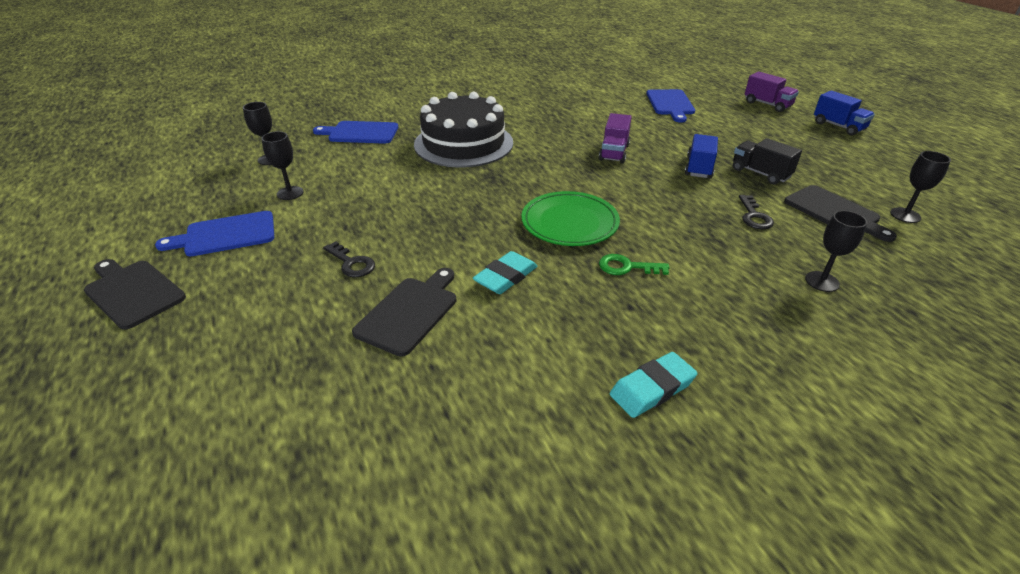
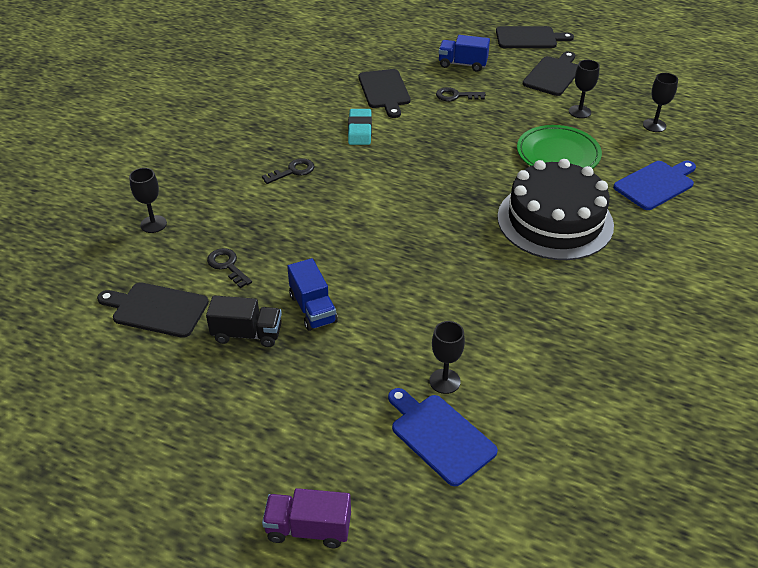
camera: 140 degrees right, 5 degrees up
blue cutting board [155,211,274,256] -> black cutting board [523,51,578,96]
green plate [521,191,620,246] -> green plate moved to [517,125,602,169]
purple truck [599,113,632,163] -> none
green key [599,254,670,275] -> black key [262,159,314,184]
turquoise eraser [610,352,697,418] -> none
blue truck [814,90,875,136] -> blue truck moved to [439,35,490,72]
black goblet [890,151,951,223] -> black goblet moved to [429,321,465,394]

